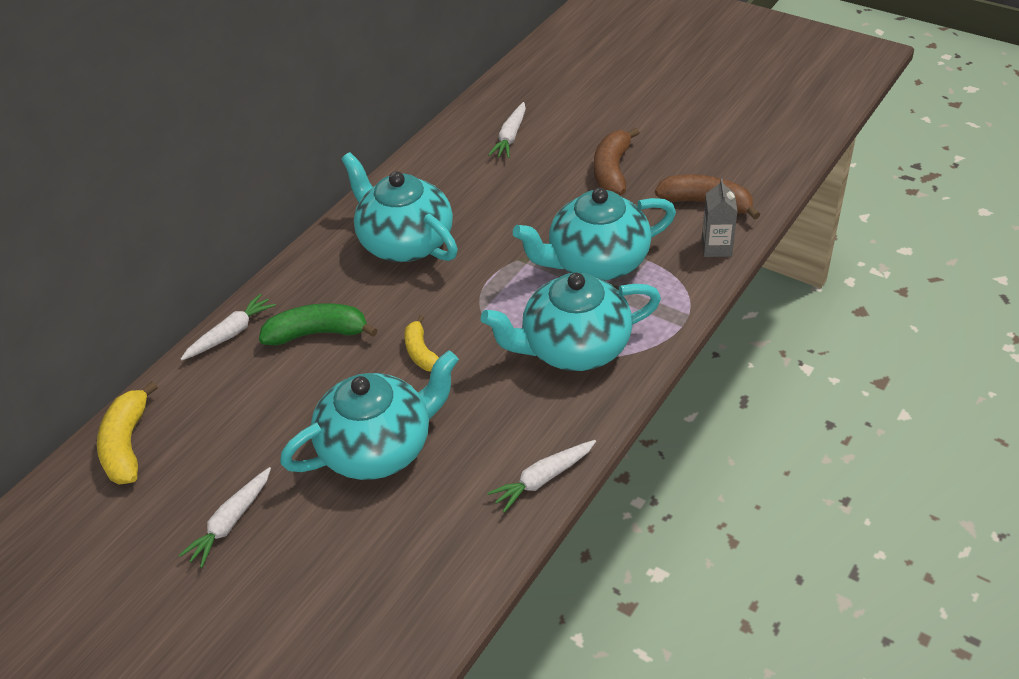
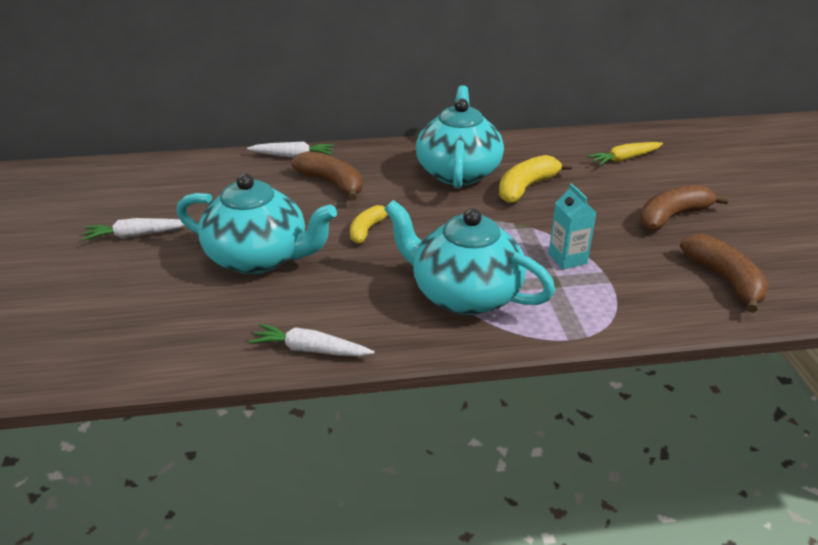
camera: 45 degrees right, 10 degrees down
yellow banana [97,381,158,485] -> yellow banana moved to [499,155,572,203]
green banana [259,303,377,345] -> brown banana [292,151,362,200]
white carrot [488,102,526,158] -> yellow carrot [587,142,663,166]
turquoise teapot [513,187,676,280] -> turquoise carton [548,183,597,269]
grey carton [702,178,738,257] -> none

